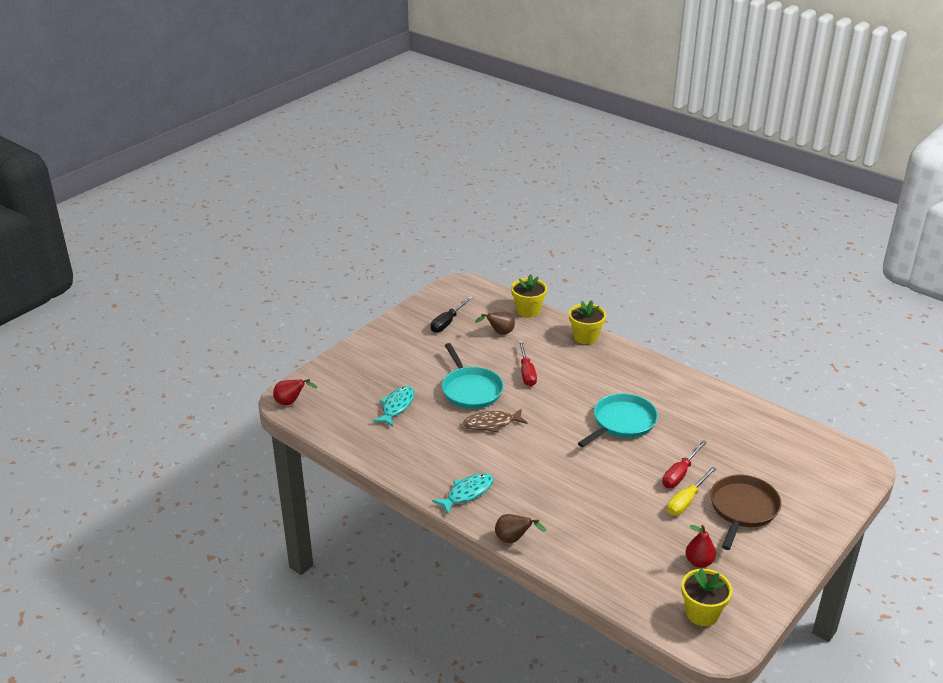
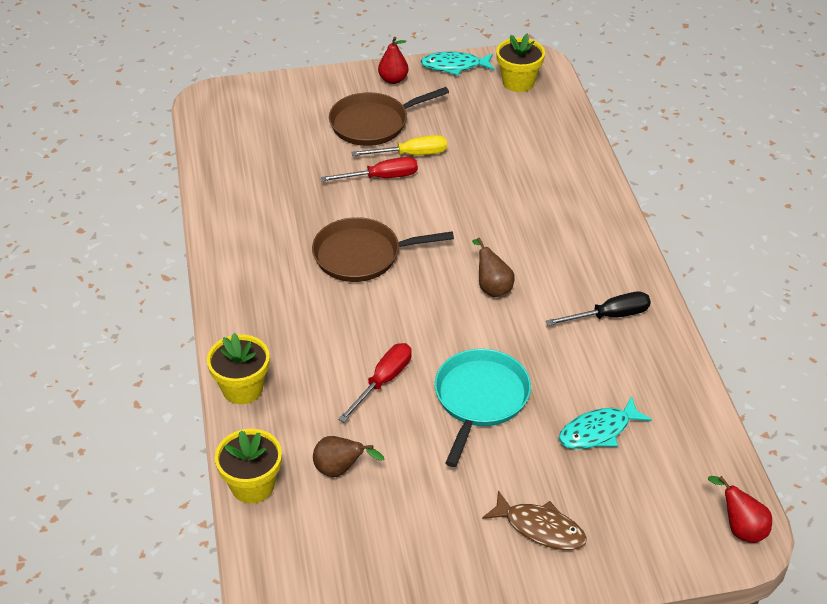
camera: 140 degrees left, 10 degrees up
black screwdriver [431,296,473,333] -> black screwdriver moved to [546,292,651,326]
turquoise fish [432,473,494,514] -> turquoise fish moved to [421,52,495,76]
brown fish [463,409,527,433] -> brown fish moved to [482,490,587,550]
brown pear [495,514,546,543] -> brown pear moved to [472,237,515,297]
turquoise pan [578,393,658,447] -> brown pan [312,217,454,282]
red pear [686,525,716,568] -> red pear moved to [378,37,408,84]

